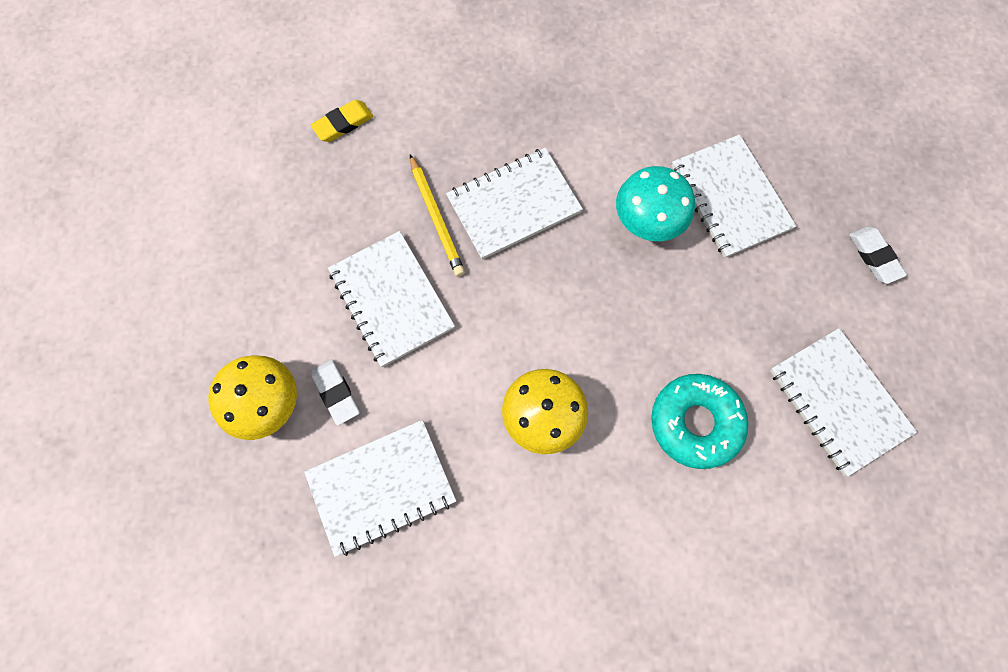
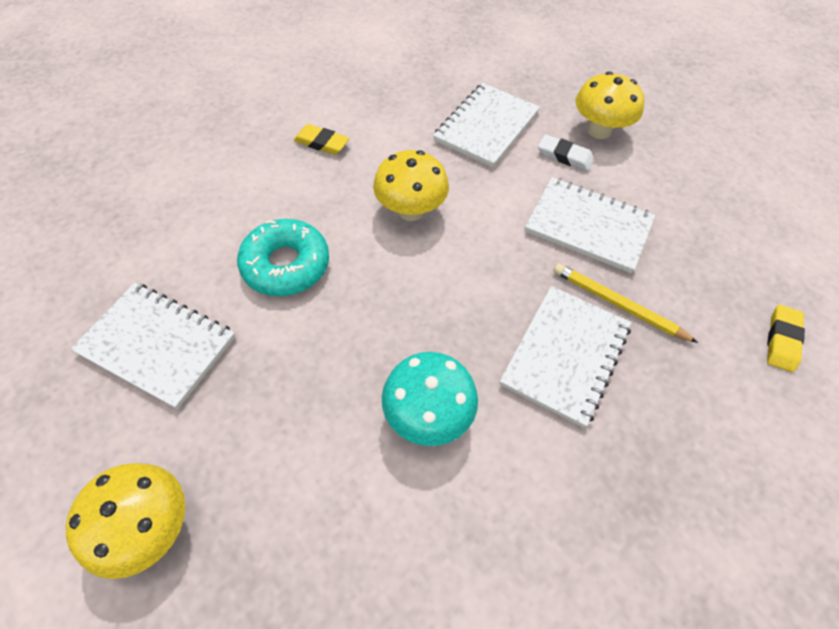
camera: 145 degrees right, 15 degrees down
white notebook [672,134,796,258] -> none
white eraser [849,226,907,284] -> yellow mushroom [66,463,185,579]
none -> yellow eraser [294,124,349,155]

